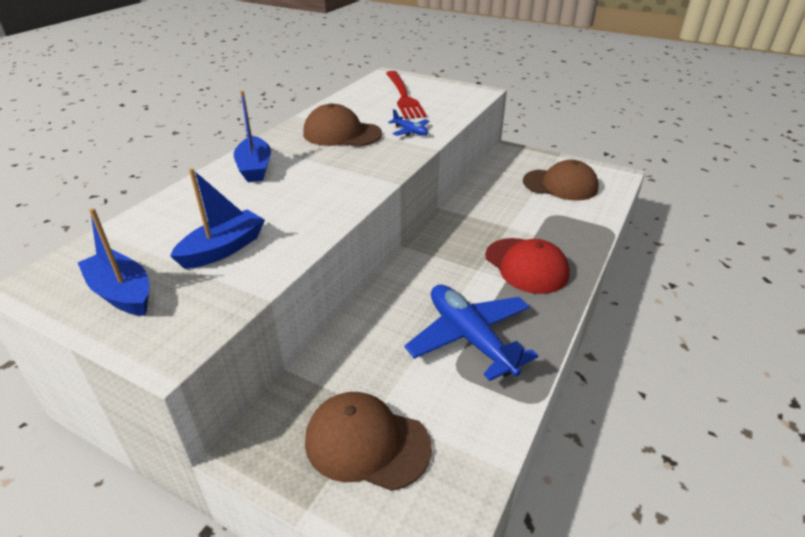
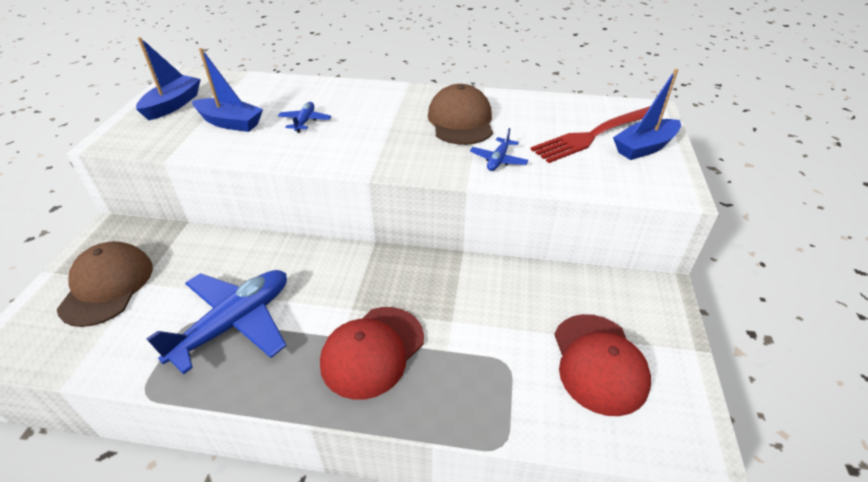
camera: 70 degrees right, 5 degrees up
blue boat [234,91,271,182] -> blue boat moved to [613,69,681,160]
brown cap [523,160,599,201] -> red cap [554,314,651,416]
none -> blue plane [278,102,331,133]

